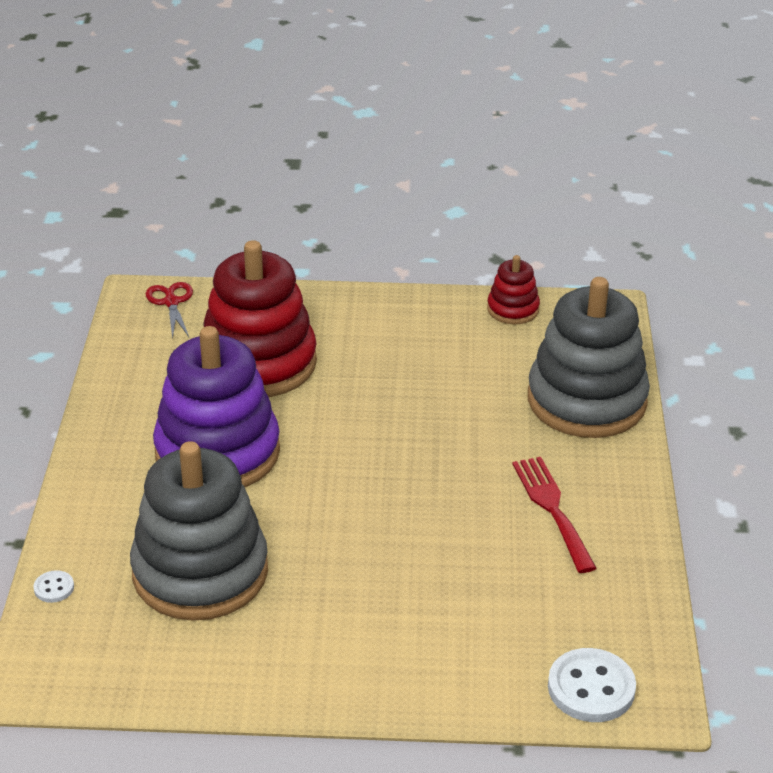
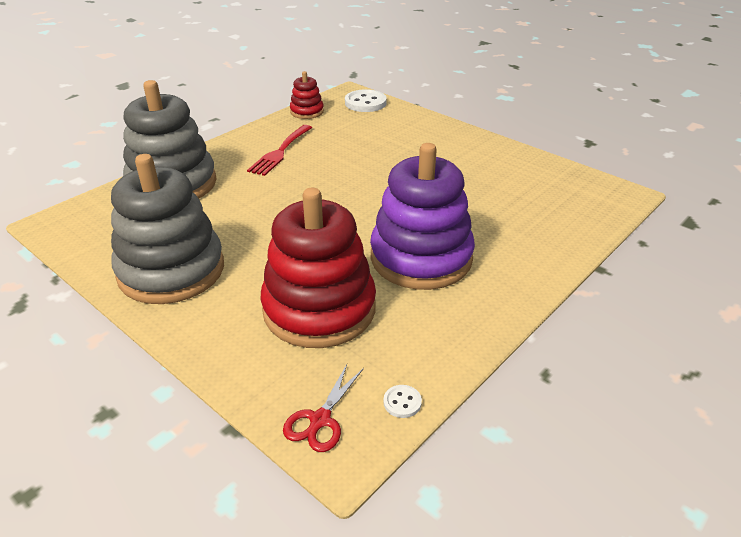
camera: 140 degrees left, 0 degrees up
white button [33,570,74,603] -> white button moved to [383,385,422,418]
grey stacking toy [130,441,268,621] -> grey stacking toy moved to [111,154,224,304]
red stacking toy [487,255,540,324] -> red stacking toy moved to [290,71,324,119]

